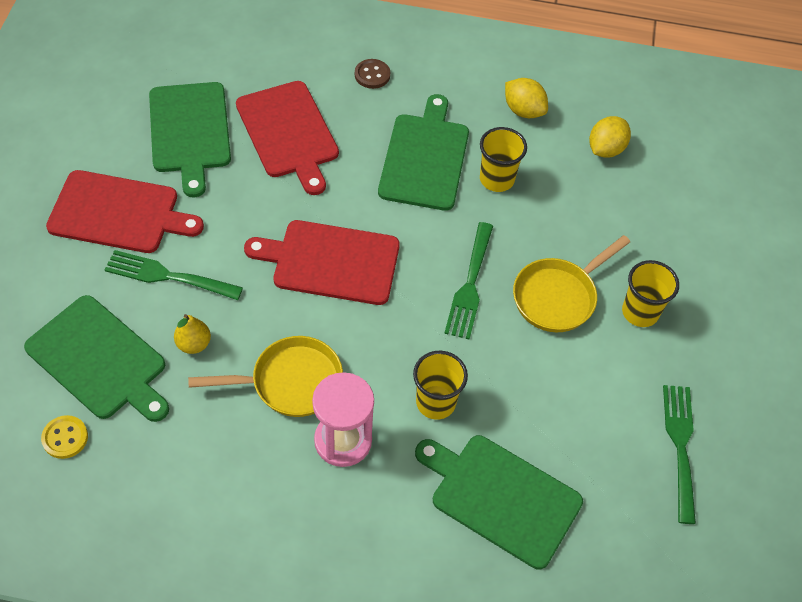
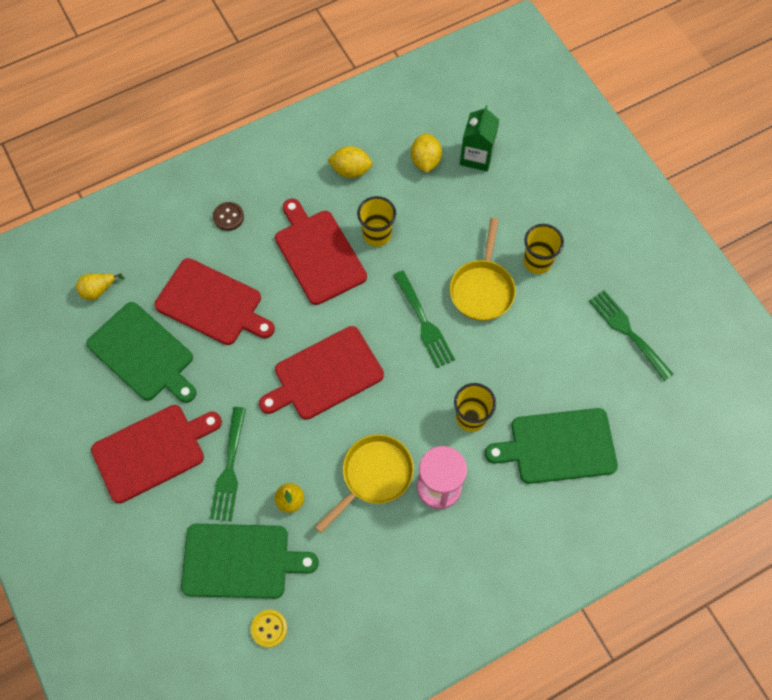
camera: 35 degrees left, 10 degrees up
green fork [105,250,243,300] -> green fork turned 60 degrees counterclockwise [210,407,246,521]
green cutting board [378,94,469,211] -> red cutting board [275,198,367,305]
none -> yellow pear [76,273,125,300]
none -> green carton [460,105,499,171]

